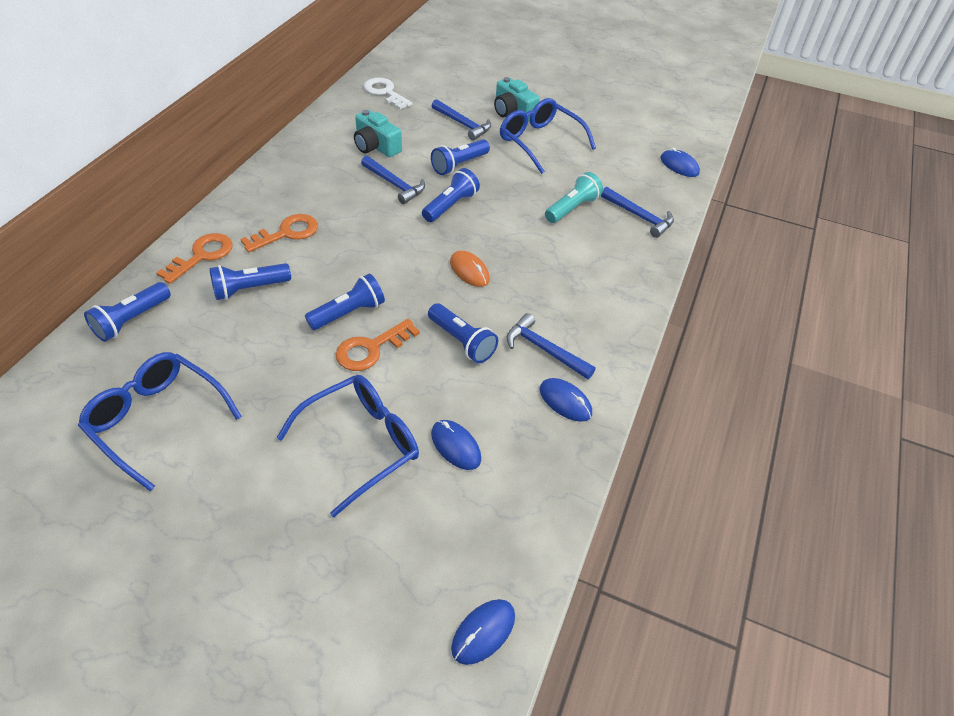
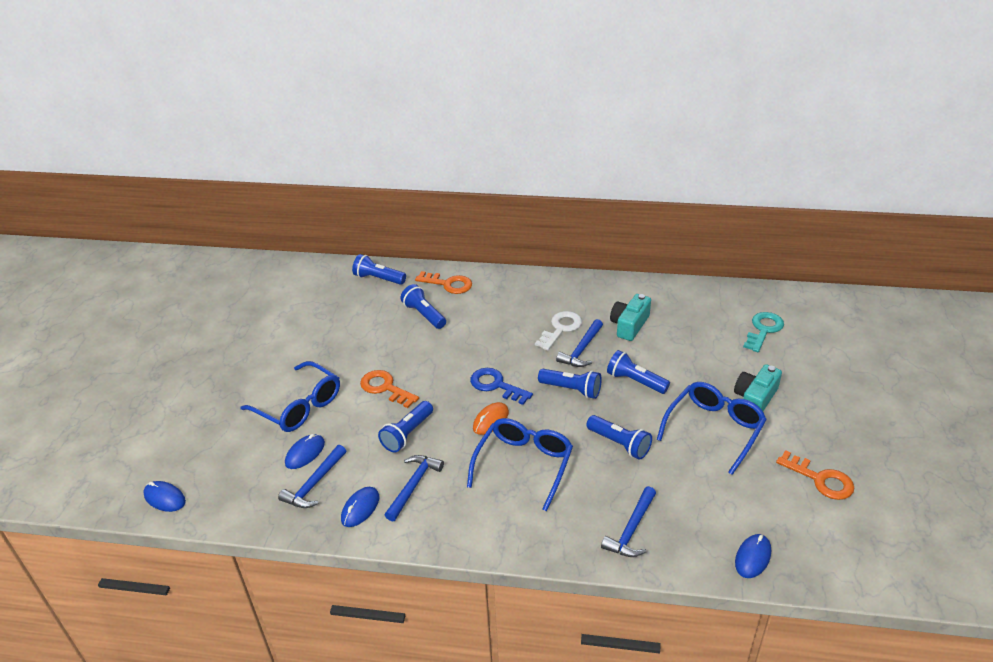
camera: 80 degrees right, 10 degrees down
blue glasses [78,352,242,491] -> blue glasses moved to [467,418,573,511]
orange key [240,214,318,253] -> orange key moved to [776,450,854,500]
blue flashlight [305,273,385,330] -> blue flashlight moved to [586,415,652,460]
white key [364,78,412,109] -> white key moved to [535,311,582,351]
blue hammer [432,99,491,141] -> blue hammer moved to [278,445,346,508]
turquoise flashlight [545,172,603,223] -> none
none -> blue key [470,368,533,405]
none -> turquoise key [743,312,784,352]

